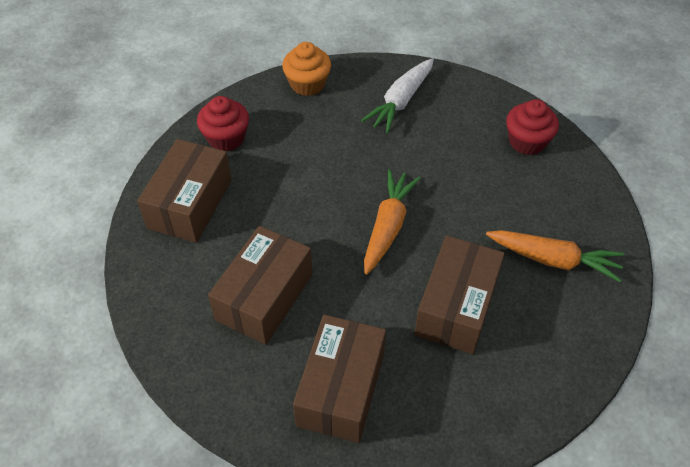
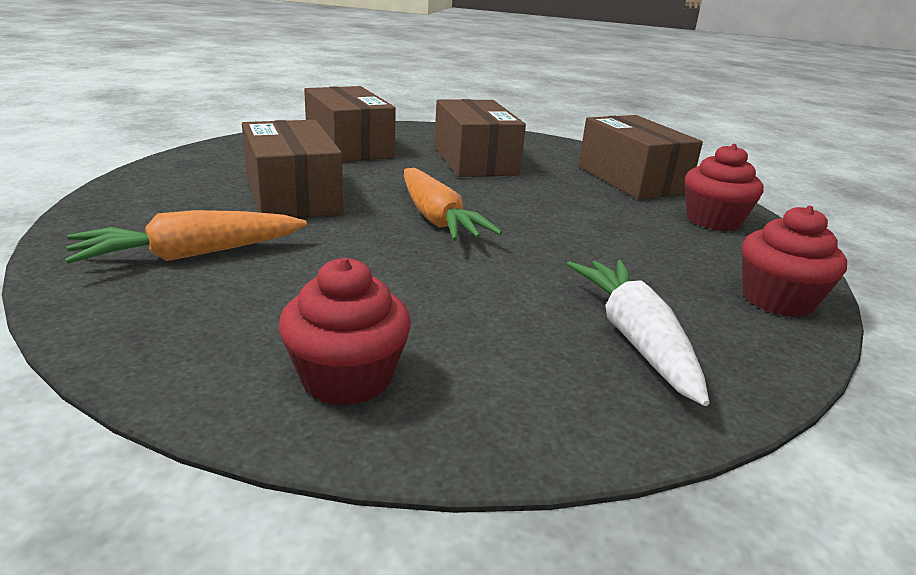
camera: 135 degrees right, 25 degrees down
orange cupcake [282,42,331,96] -> red cupcake [742,206,847,317]

